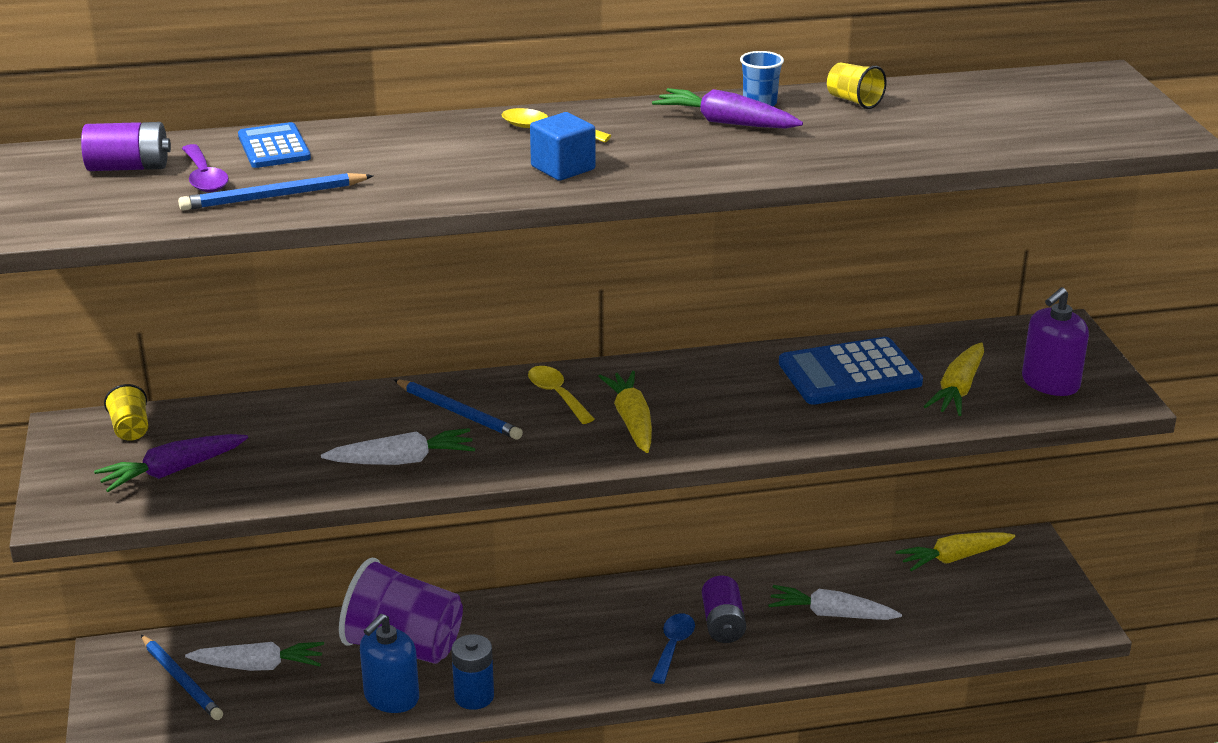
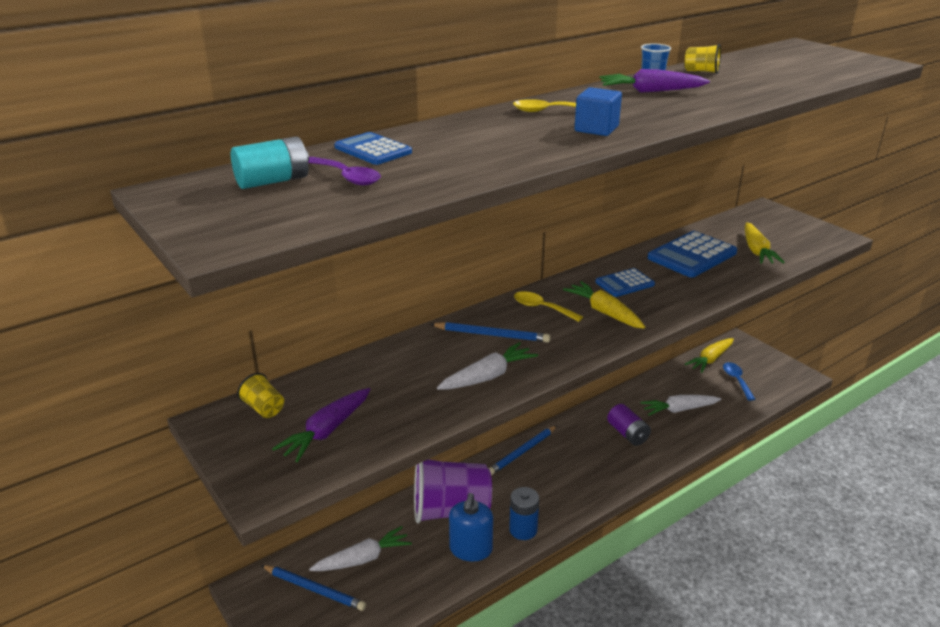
camera: 25 degrees left, 0 degrees up
purple battery [81,122,171,171] -> turquoise battery [231,137,309,189]
blue pencil [178,173,373,210] -> blue pencil moved to [489,425,557,475]
blue spoon [651,613,695,684] -> blue spoon moved to [723,362,755,401]
purple soap dispenser [1022,287,1089,396] -> none
none -> blue calculator [595,268,655,297]

